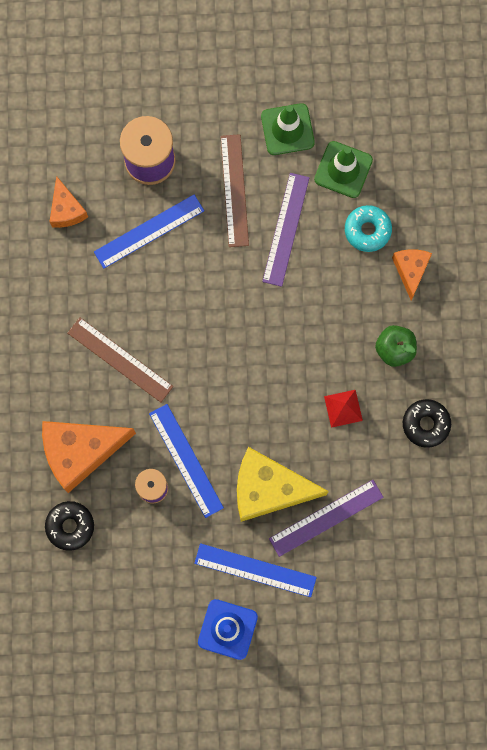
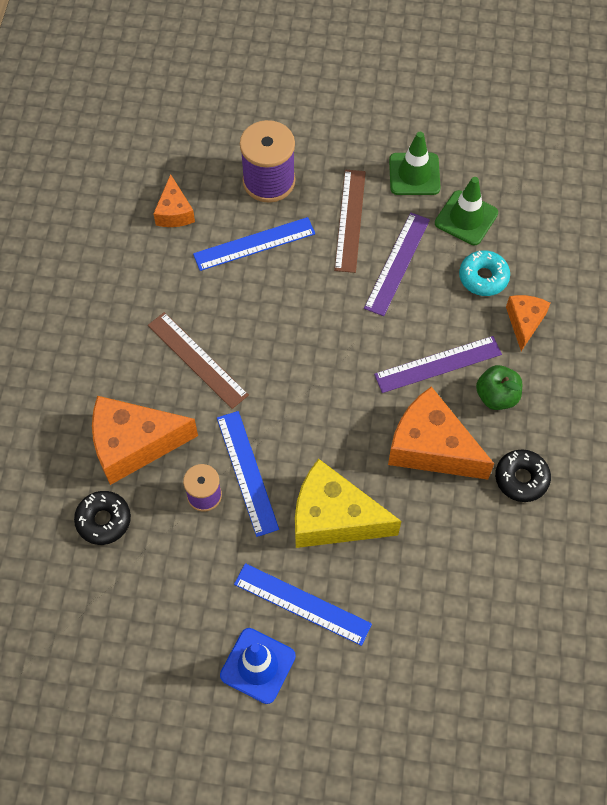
camera: 10 degrees right, 15 degrees down
purple ruler [269,480,384,557] -> purple ruler moved to [374,336,502,393]
red pyramid [324,390,363,428] -> orange cheese [388,387,494,480]

